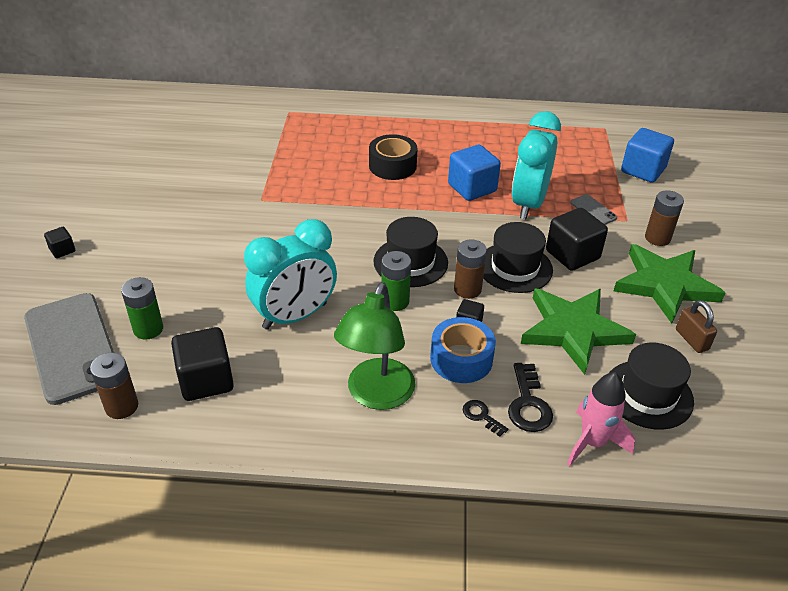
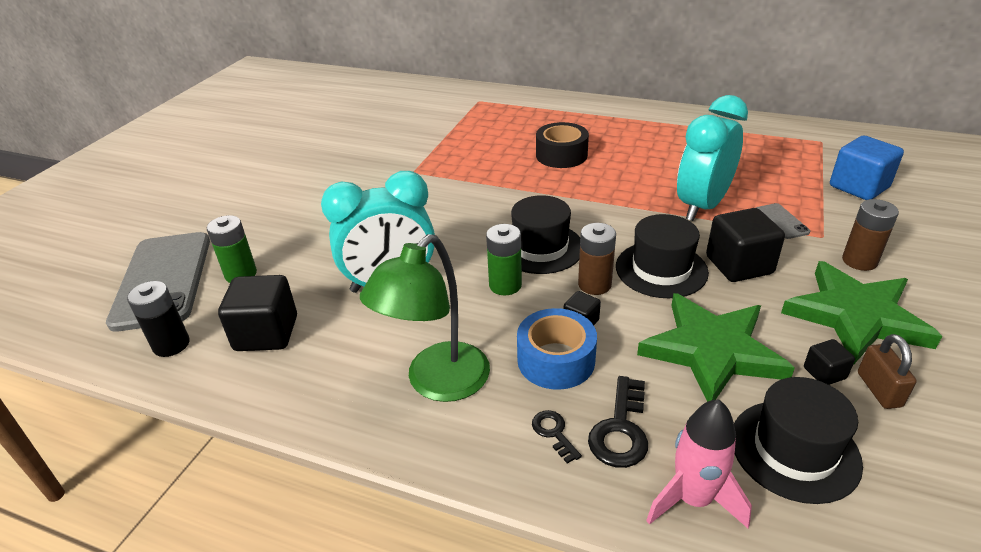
camera: 20 degrees right, 5 degrees down
black cube [44,227,75,258] -> black cube moved to [804,339,855,385]
brown battery [90,353,138,419] -> black battery [127,281,190,357]
blue cube [448,145,501,201] -> none

